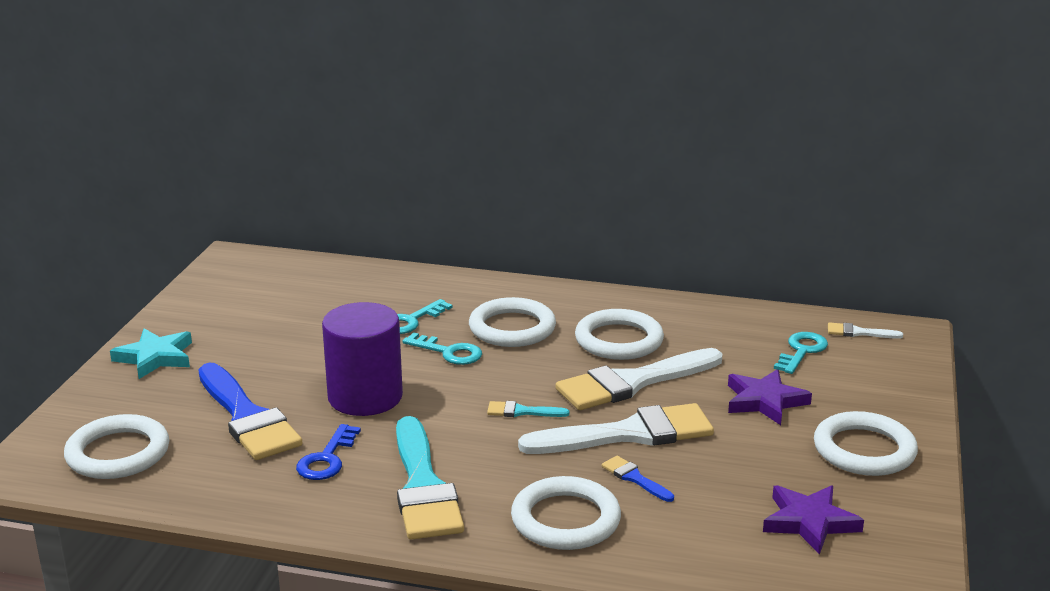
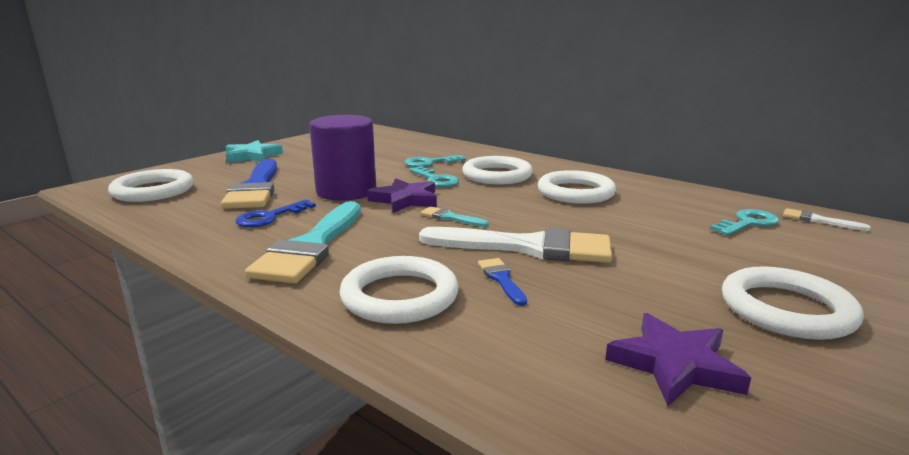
camera: 25 degrees right, 5 degrees down
white brush [556,348,722,410] -> none
purple star [728,369,812,425] -> purple star moved to [367,178,437,213]

